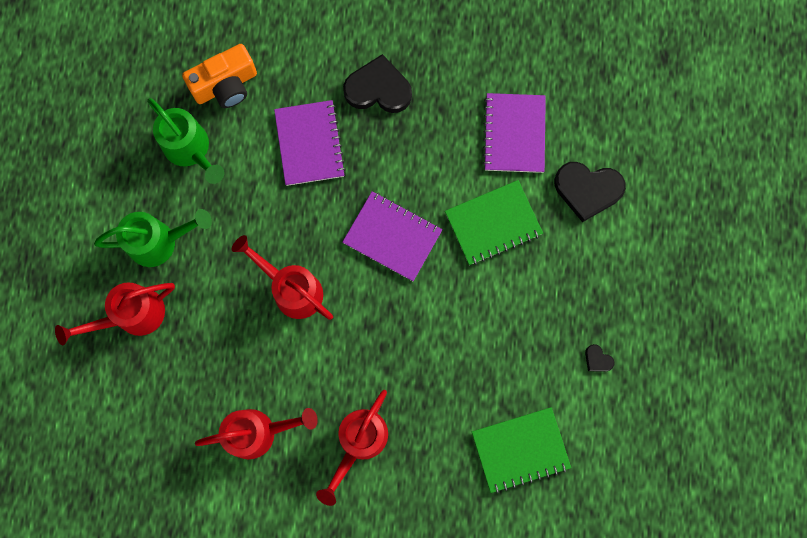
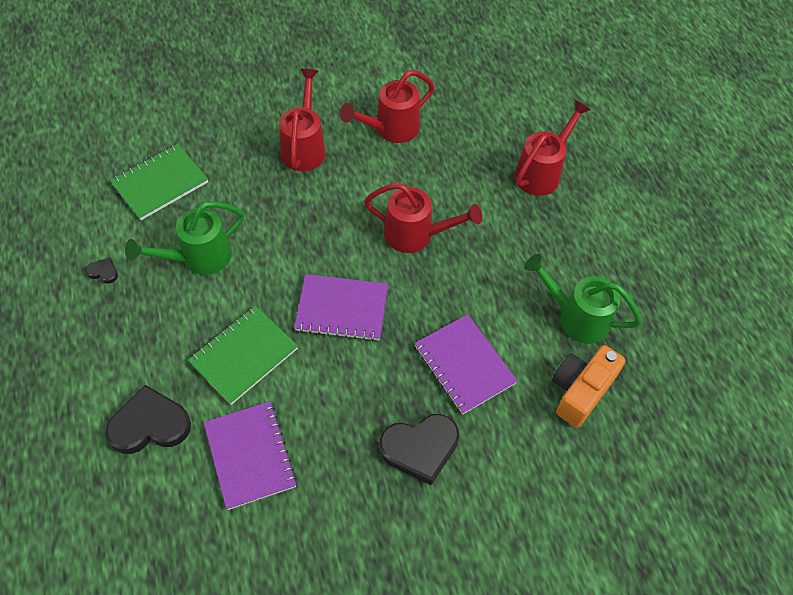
camera: 155 degrees right, 20 degrees down
green watering can [94,209,212,267] -> green watering can moved to [125,201,244,275]

